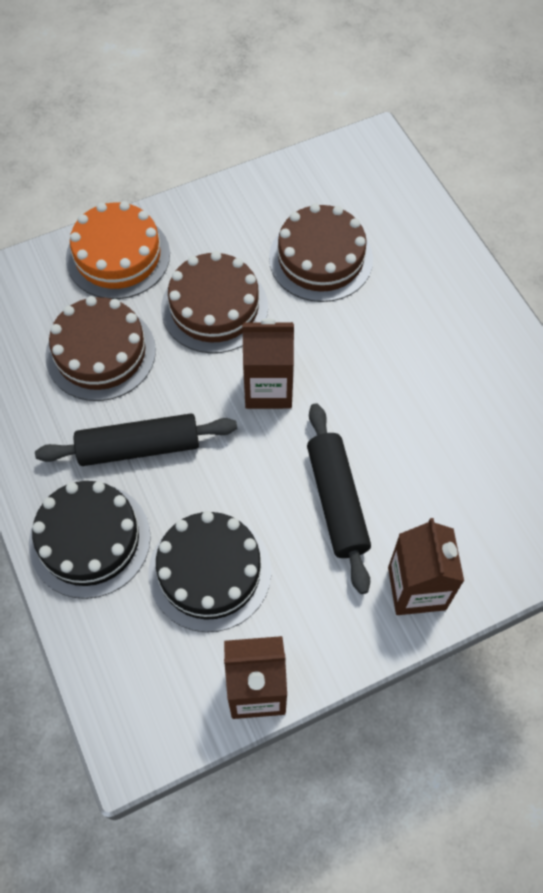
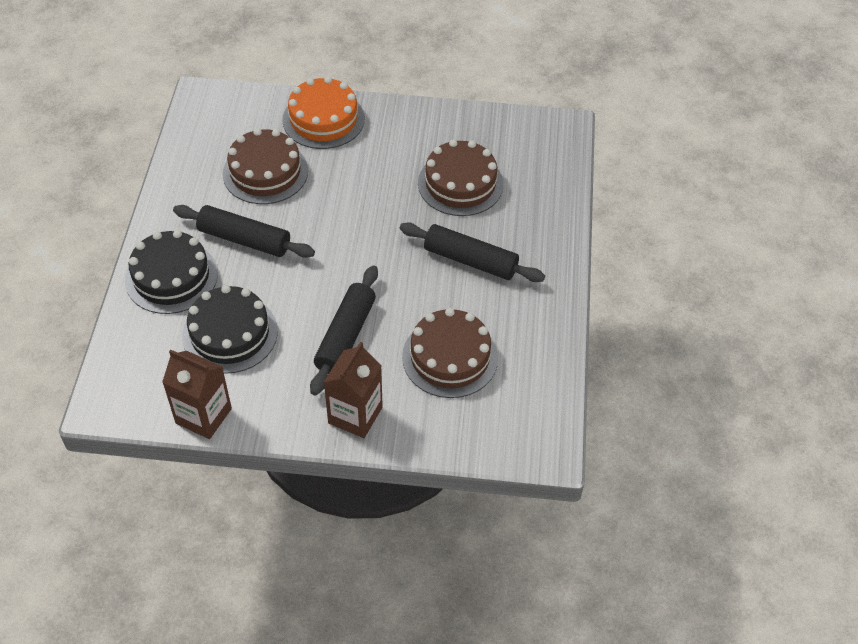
camera: 30 degrees right, 10 degrees down
brown cake [161,251,268,353] -> brown cake moved to [402,308,498,398]
brown carton [242,319,294,409] -> none
none -> black rolling pin [400,222,545,282]

